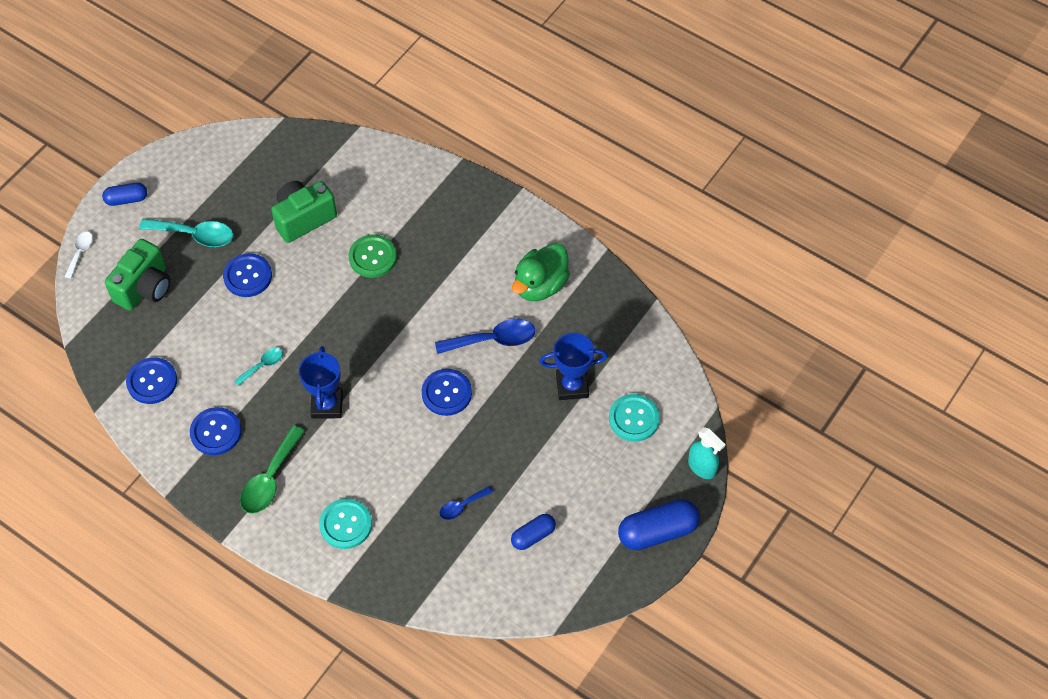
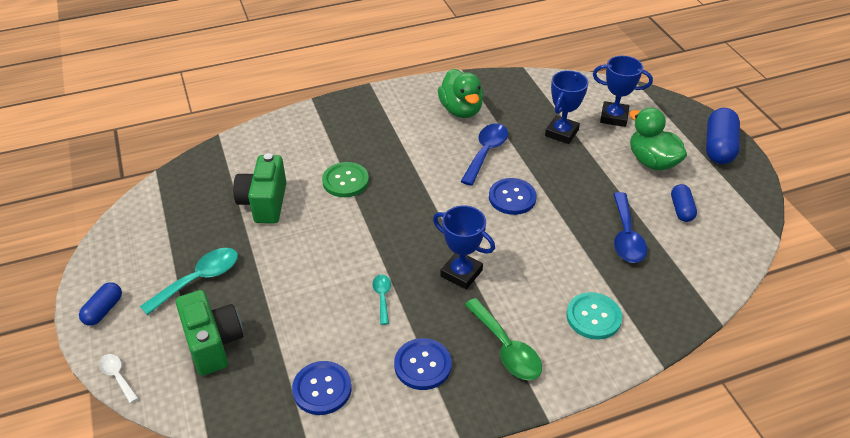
camera: 55 degrees left, 15 degrees down
blue button [223,253,272,297] -> none
blue spoon [439,486,493,520] -> blue spoon [613,192,647,263], size x1.80
turquoise button [609,394,660,442] -> blue trophy [593,56,653,127]
turquoise spray bottle [688,427,726,479] -> none
none -> green duck [629,107,687,170]

